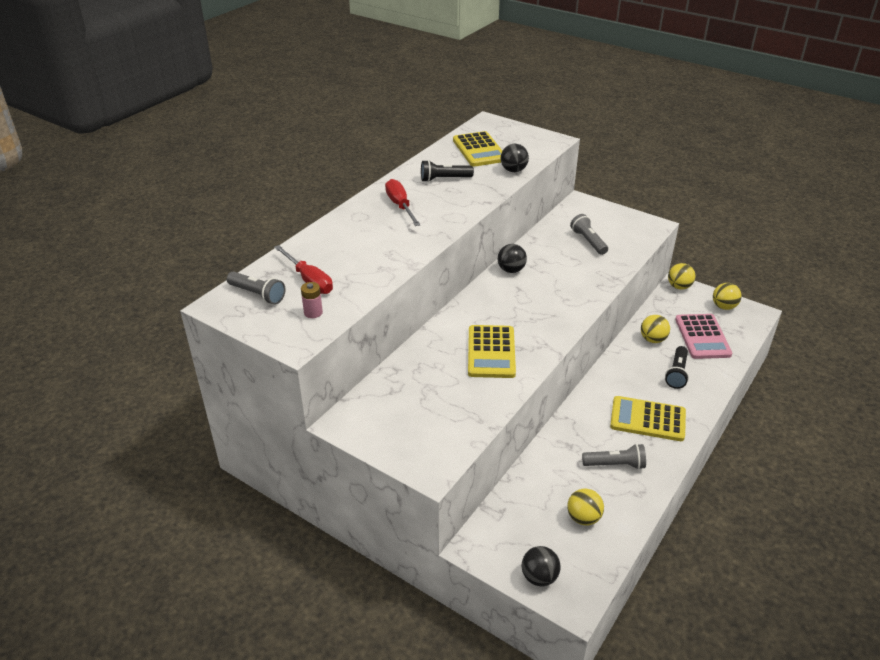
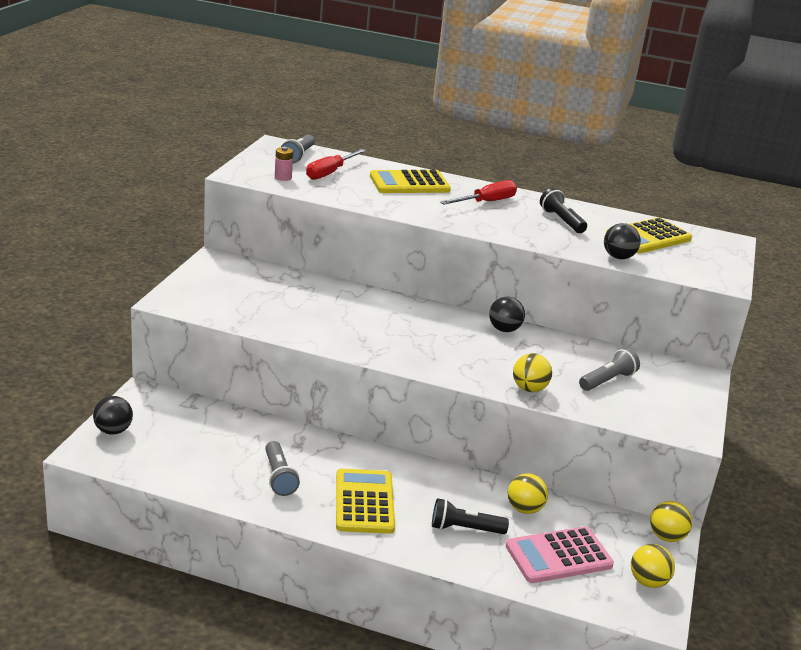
camera: 70 degrees right, 10 degrees down
yellow calculator [468,325,516,378] -> yellow calculator moved to [370,170,451,193]
yellow ball [567,489,604,525] -> yellow ball moved to [513,353,552,392]

